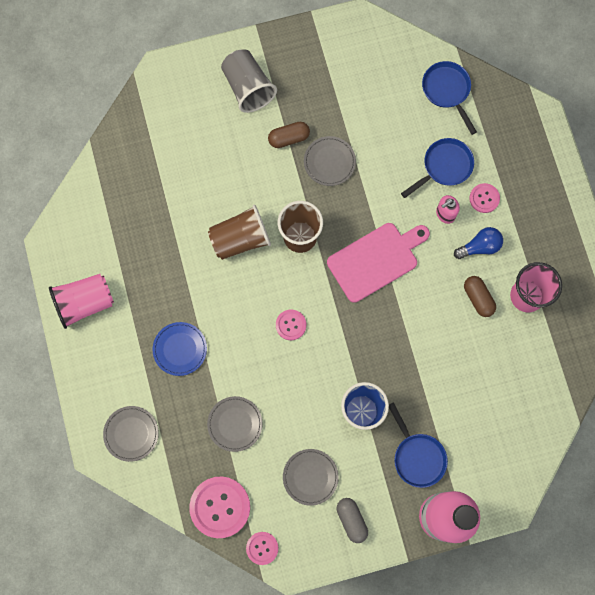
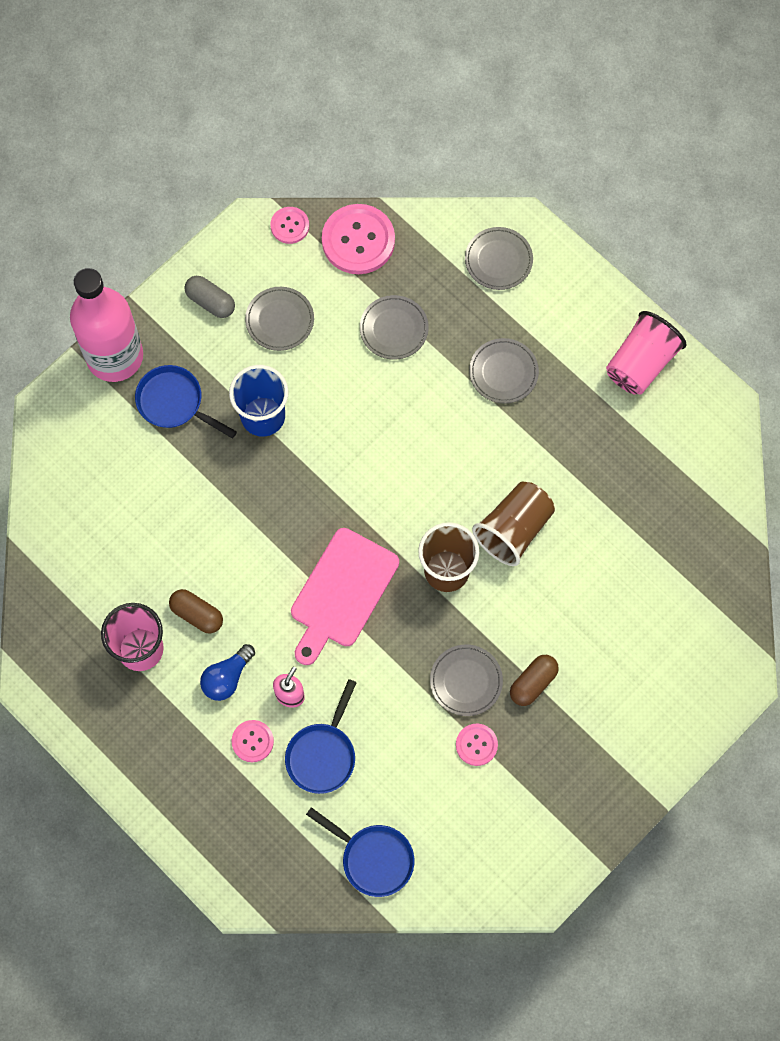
camera: 150 degrees right, 5 degrees down
blue plate [153,322,207,376] -> grey plate [469,338,539,403]
grey cup [221,50,277,113] -> none
pink button [276,310,306,340] -> pink button moved to [456,724,498,766]

